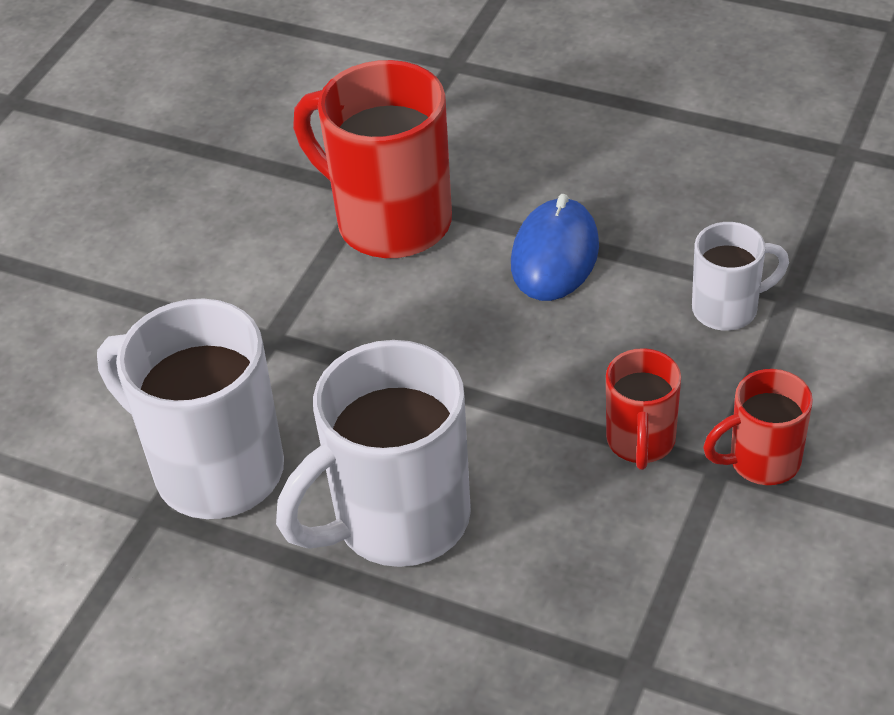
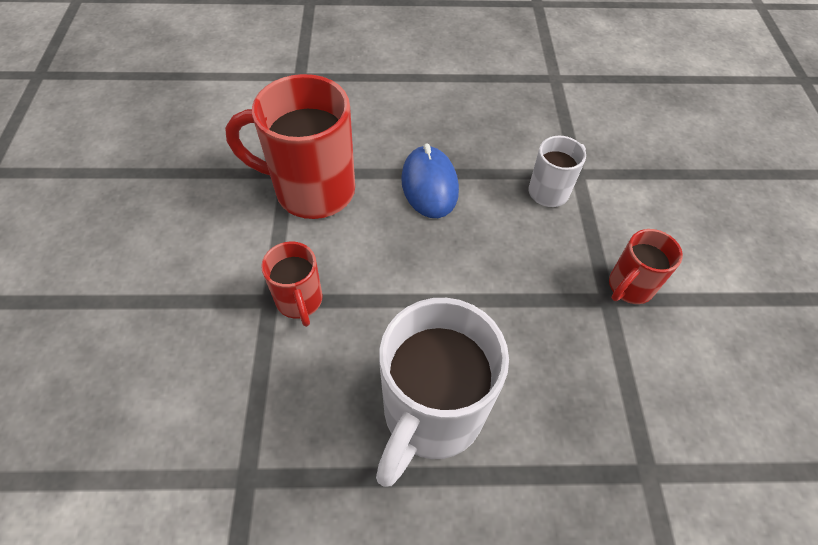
camera: 30 degrees left, 10 degrees up
white mug [97,298,284,519] -> none
red mug [606,348,681,470] -> red mug moved to [261,242,323,327]

